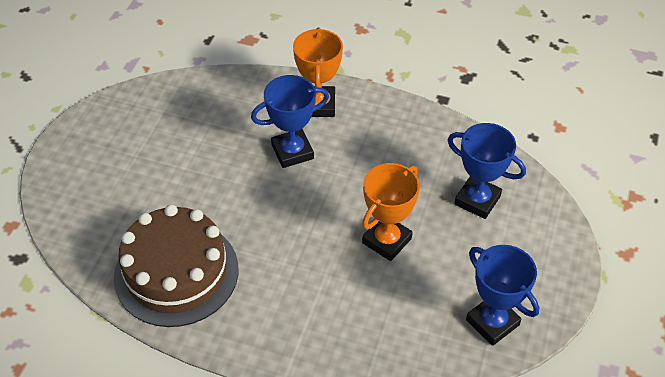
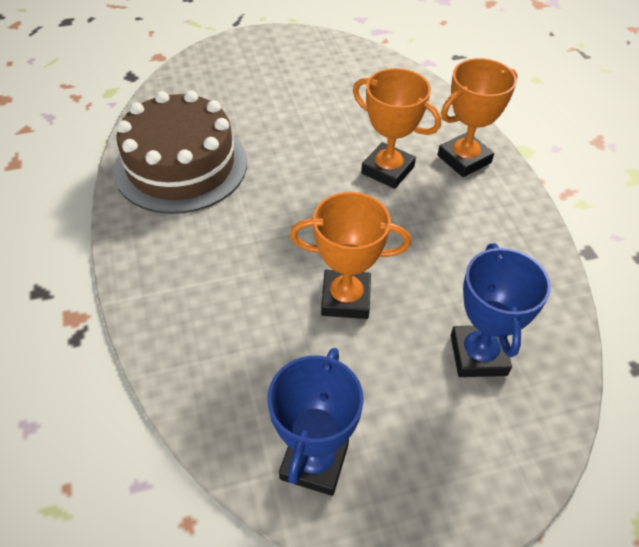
camera: 55 degrees right, 0 degrees up
blue trophy [251,75,329,168] -> orange trophy [353,68,441,189]

